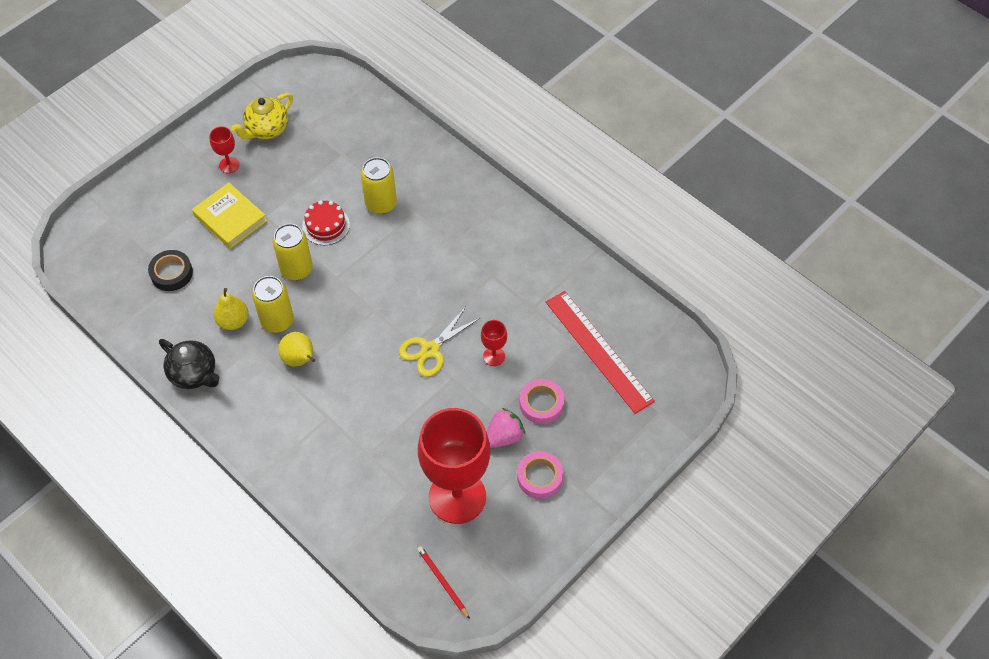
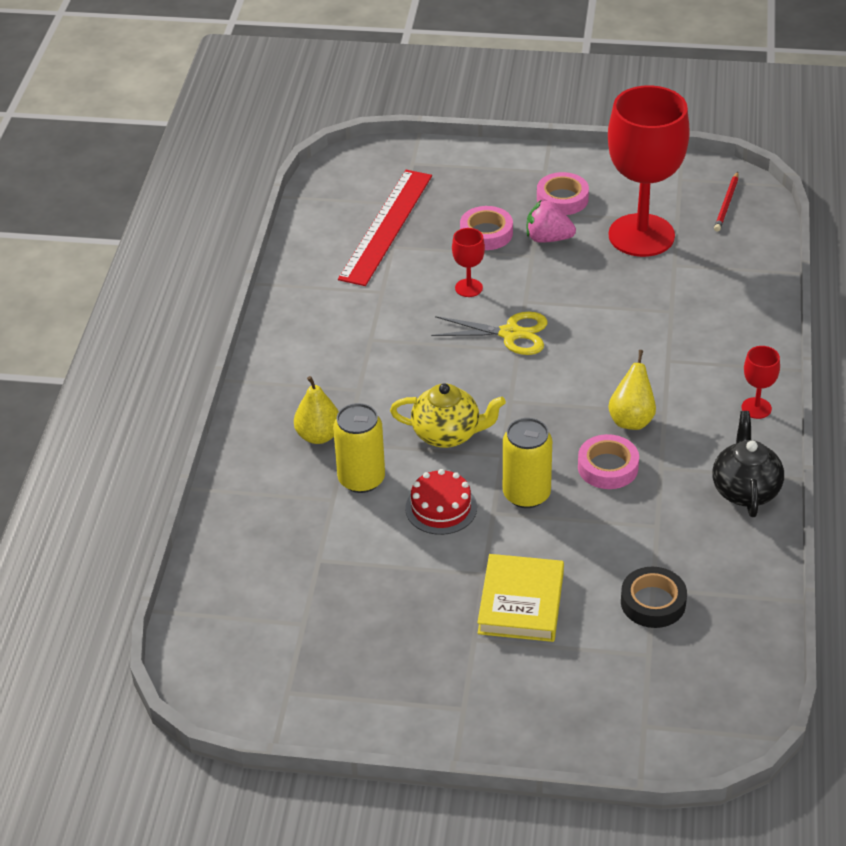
camera: 125 degrees left, 15 degrees down
red goblet [209,127,239,173] -> red goblet moved to [742,346,780,419]
yellow pear [214,288,249,330] -> yellow pear moved to [294,376,339,444]
yellow teapot [231,93,293,139] -> yellow teapot moved to [390,383,506,448]
yellow can [252,276,294,333] -> pink tape [578,434,639,489]

